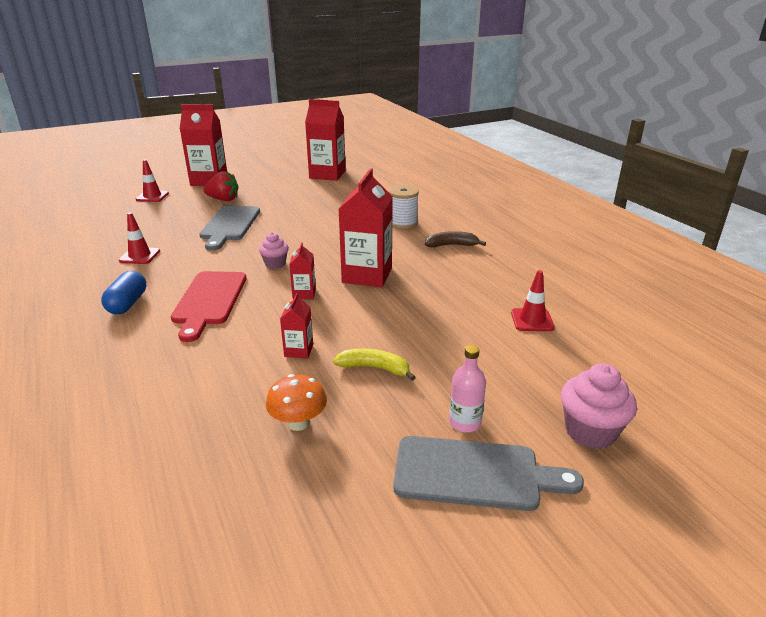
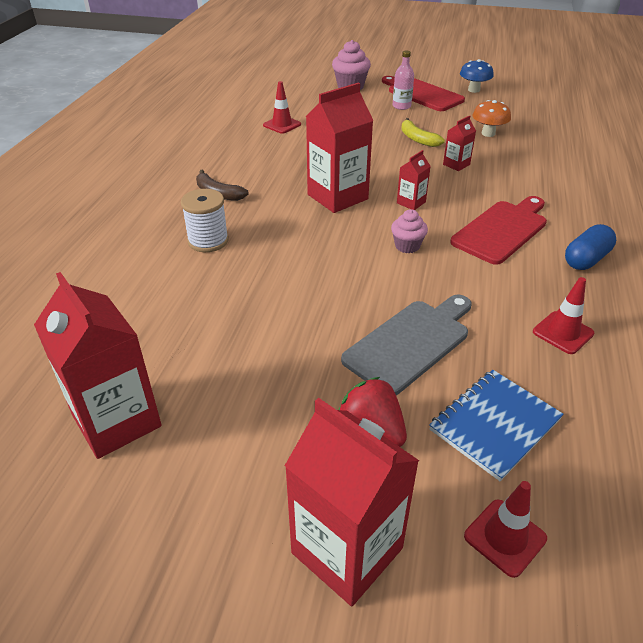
camera: 140 degrees left, 10 degrees up
grey cutting board [393,436,584,511] -> red cutting board [382,76,465,111]
none -> blue notebook [429,370,564,481]
none -> blue mushroom [460,59,494,93]

